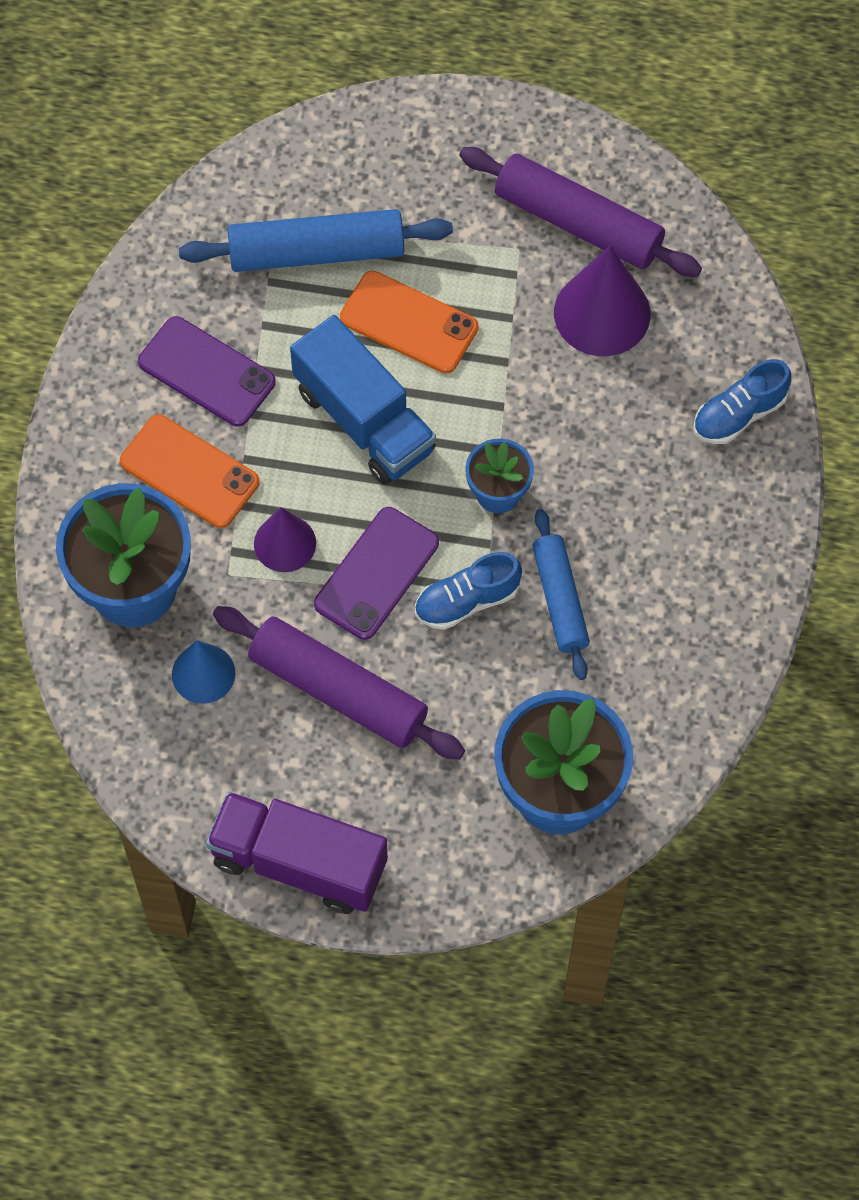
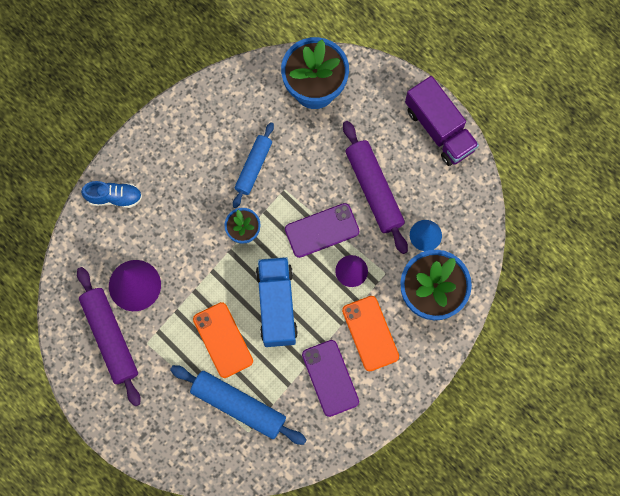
camera: 145 degrees left, 10 degrees up
blue shoe [415,552,522,630] -> none

